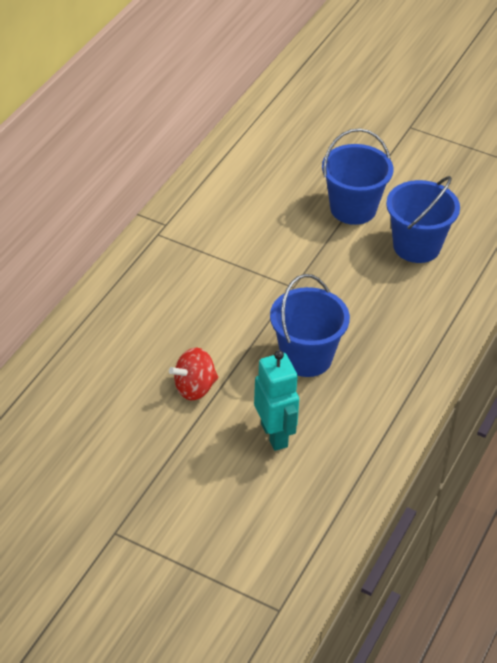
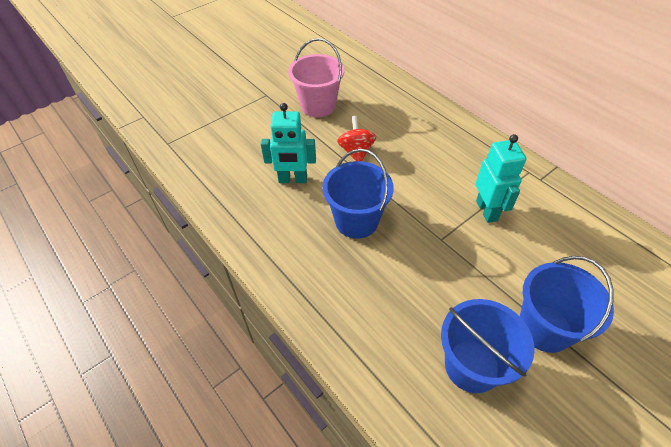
camera: 115 degrees right, 5 degrees up
none -> pink bucket [288,38,344,117]
none -> turquoise robot [475,134,526,223]

